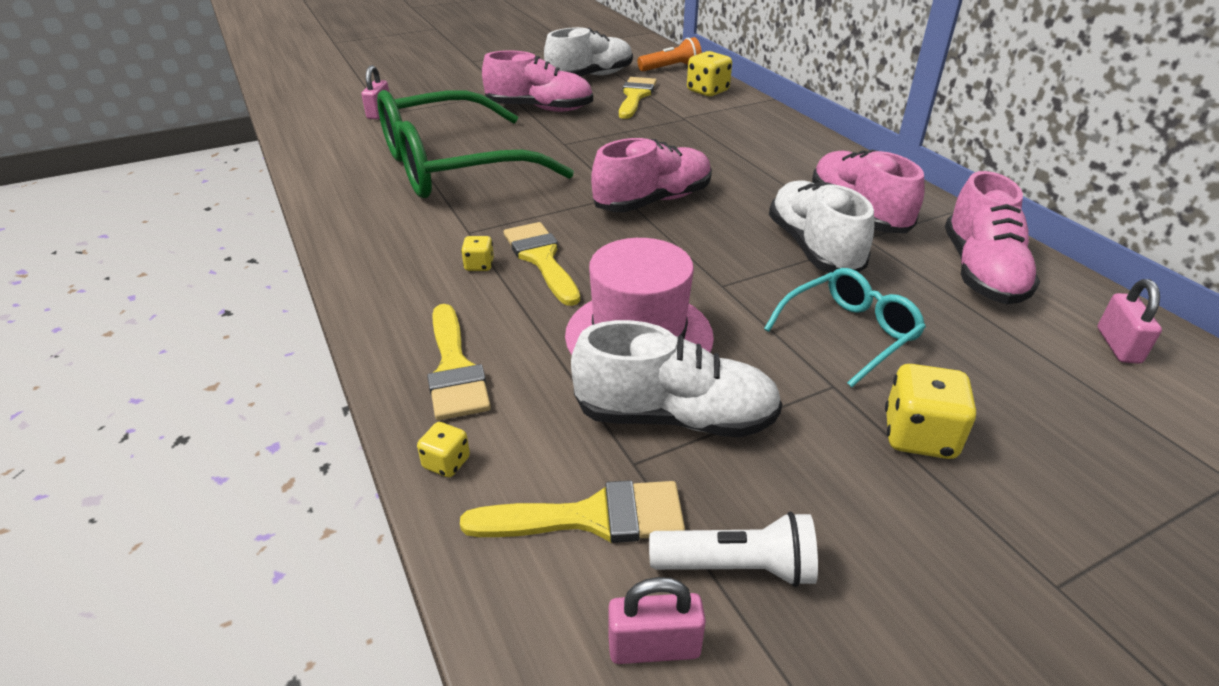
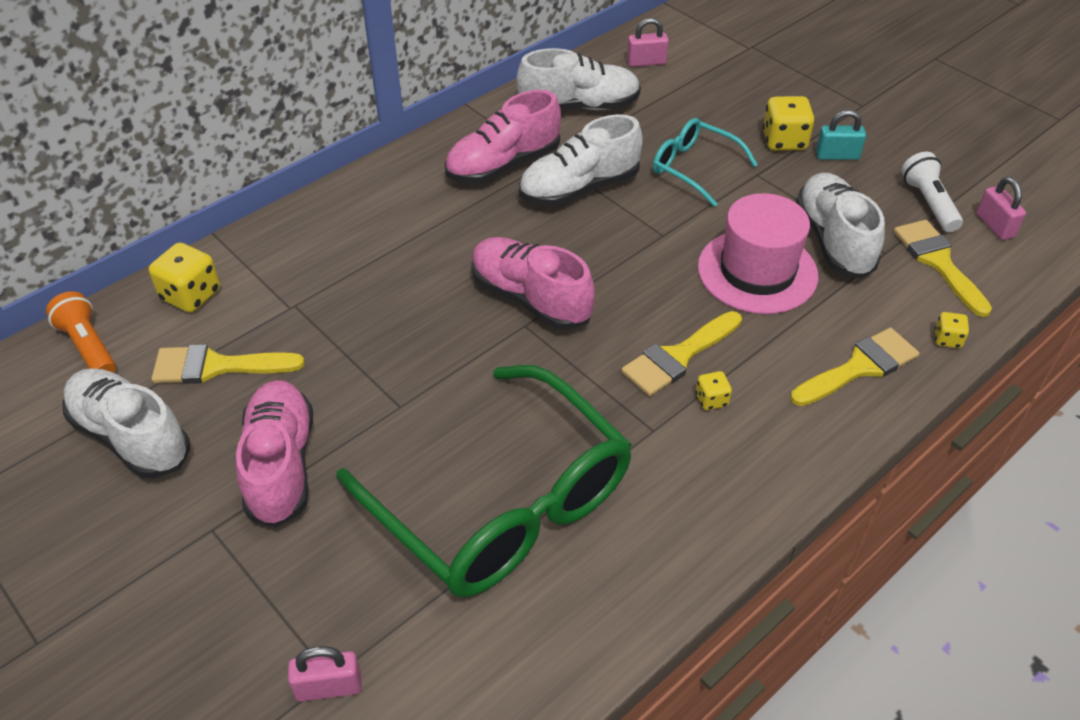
camera: 105 degrees left, 10 degrees up
pink shoe [945,171,1040,304] -> white shoe [516,48,641,110]
none -> turquoise padlock [816,110,866,160]

